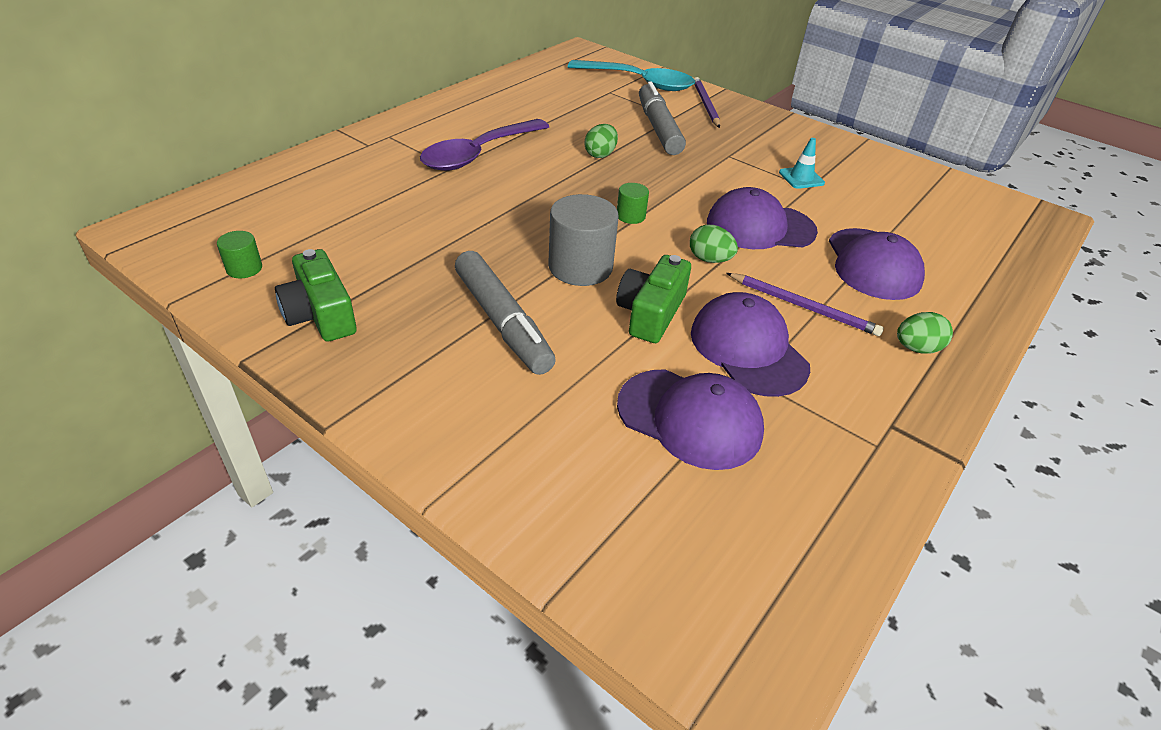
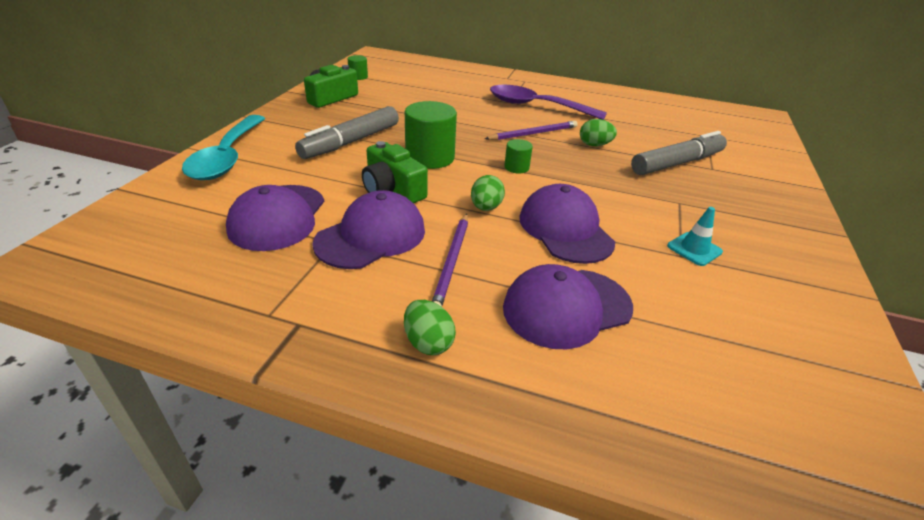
camera: 70 degrees right, 5 degrees down
grey cylinder [549,194,619,286] -> green cylinder [405,101,457,169]
turquoise spoon [568,60,695,91] -> turquoise spoon moved to [182,115,265,180]
green camera [616,255,691,343] -> green camera turned 135 degrees counterclockwise [362,141,428,203]
purple pencil [694,77,720,128] -> purple pencil moved to [485,121,578,140]

